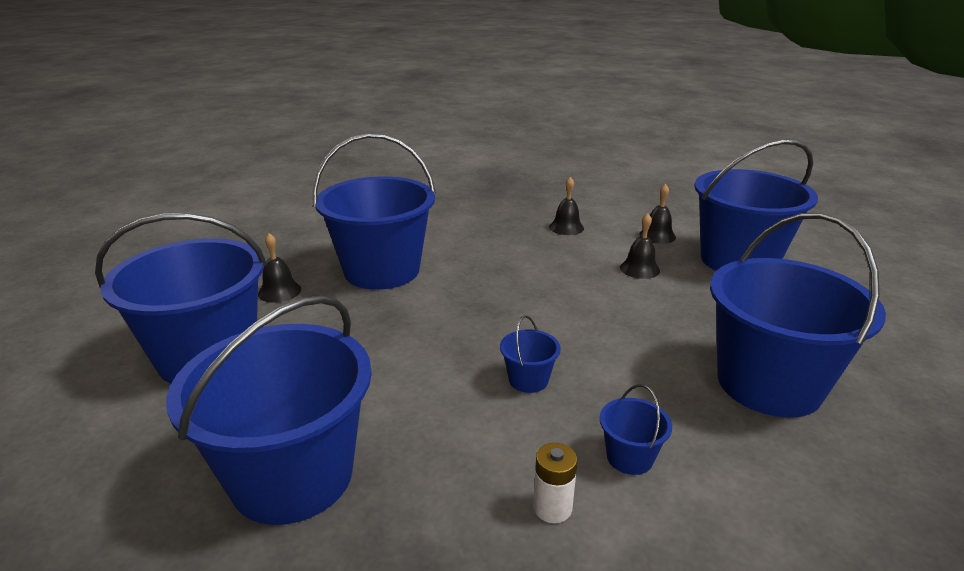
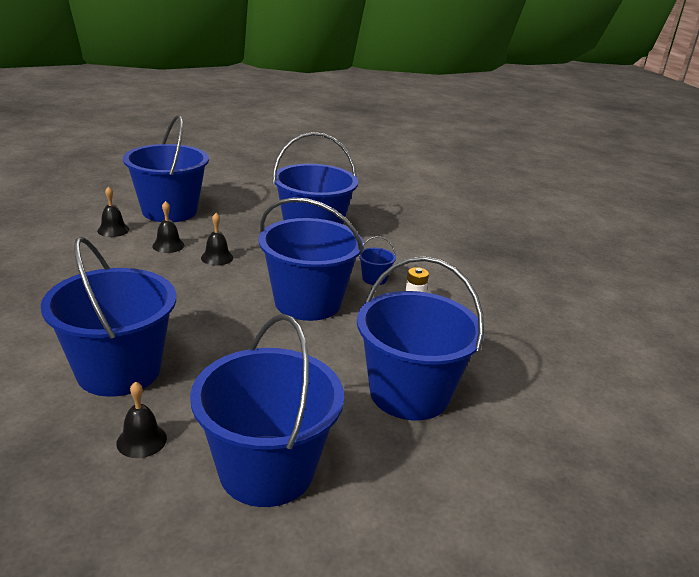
camera: 95 degrees left, 0 degrees up
blue bucket [500,315,561,393] -> blue bucket [258,197,363,321], size x2.49
black bell [549,177,584,235] -> black bell moved to [201,213,233,266]

